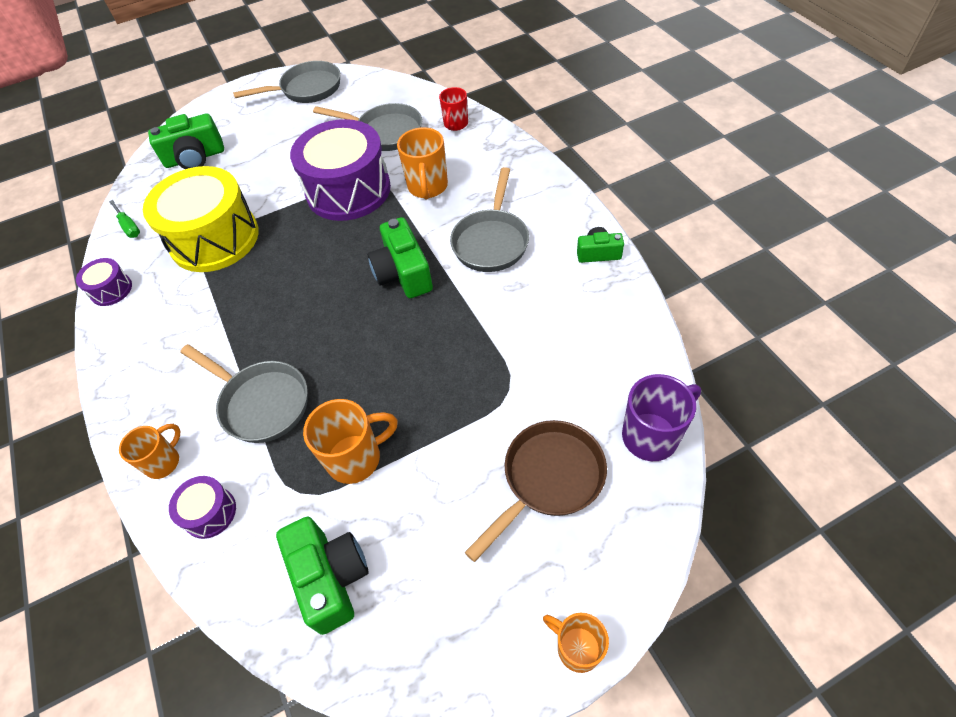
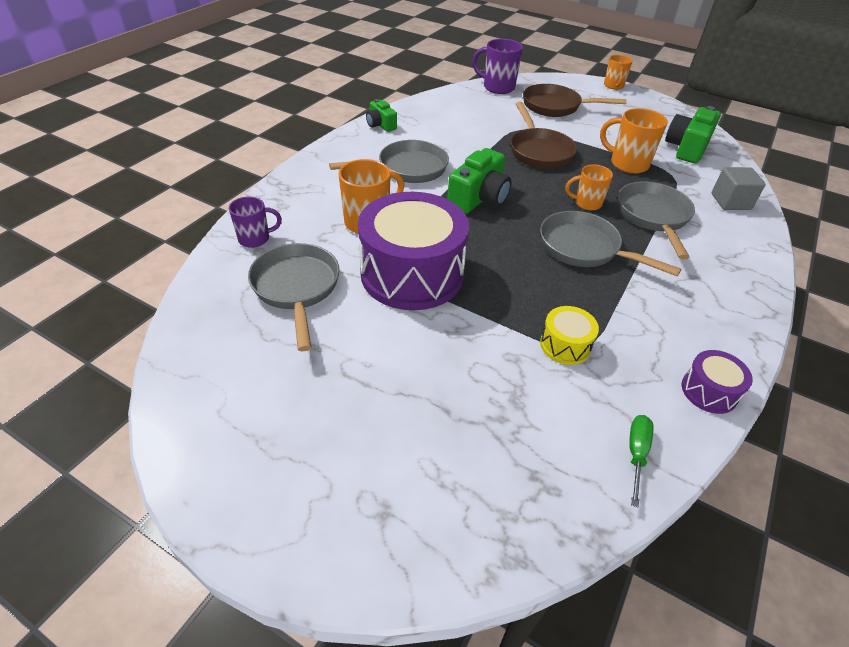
camera: 130 degrees left, 10 degrees down
orange mug [119,424,180,479] -> orange mug moved to [565,164,613,211]
yellow drum [143,166,259,272] -> yellow drum [540,306,599,365], size x0.44
green camera [148,113,224,169] -> none
purple drum [169,476,236,539] -> grey cube [712,167,766,210]
grey pan [233,61,340,103] -> grey pan moved to [540,211,681,276]
red mug [439,87,468,131] -> purple mug [229,197,282,248]
none -> brown pan [510,102,577,169]

